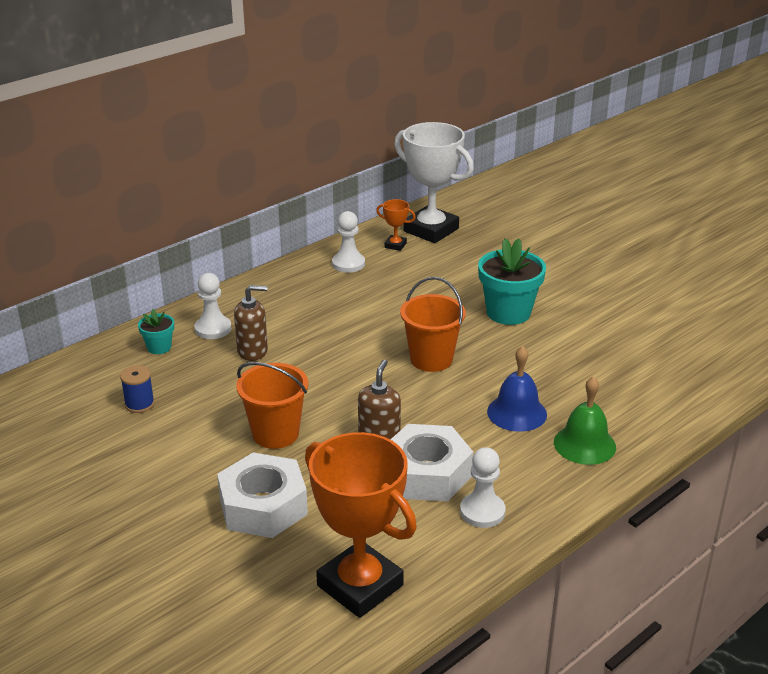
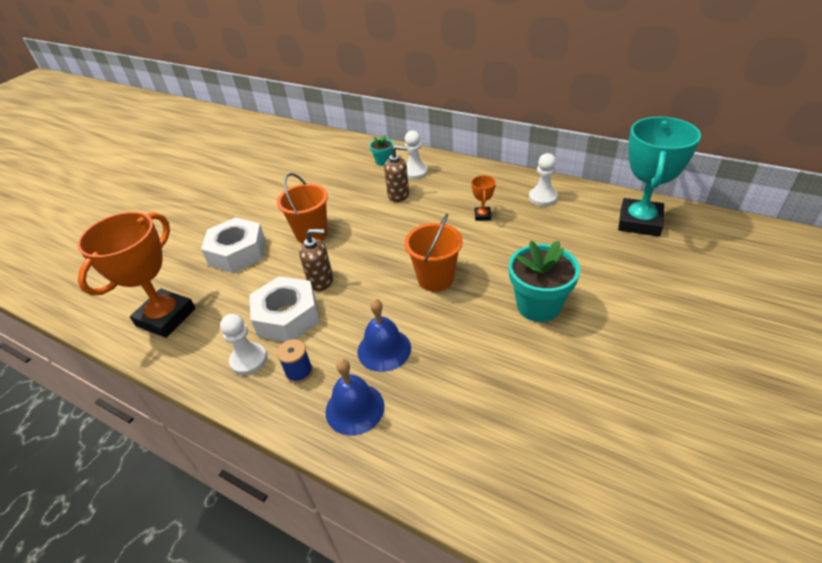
camera: 75 degrees right, 10 degrees up
blue spool [120,366,155,413] -> blue spool moved to [277,339,313,383]
brown soap dispenser [234,285,268,361] -> brown soap dispenser turned 60 degrees counterclockwise [384,145,409,202]
orange trophy [376,199,416,251] -> orange trophy moved to [471,175,496,221]
white trophy [394,122,474,243] -> turquoise trophy [618,117,701,236]
green bell [554,376,616,465] -> blue bell [325,359,384,436]

